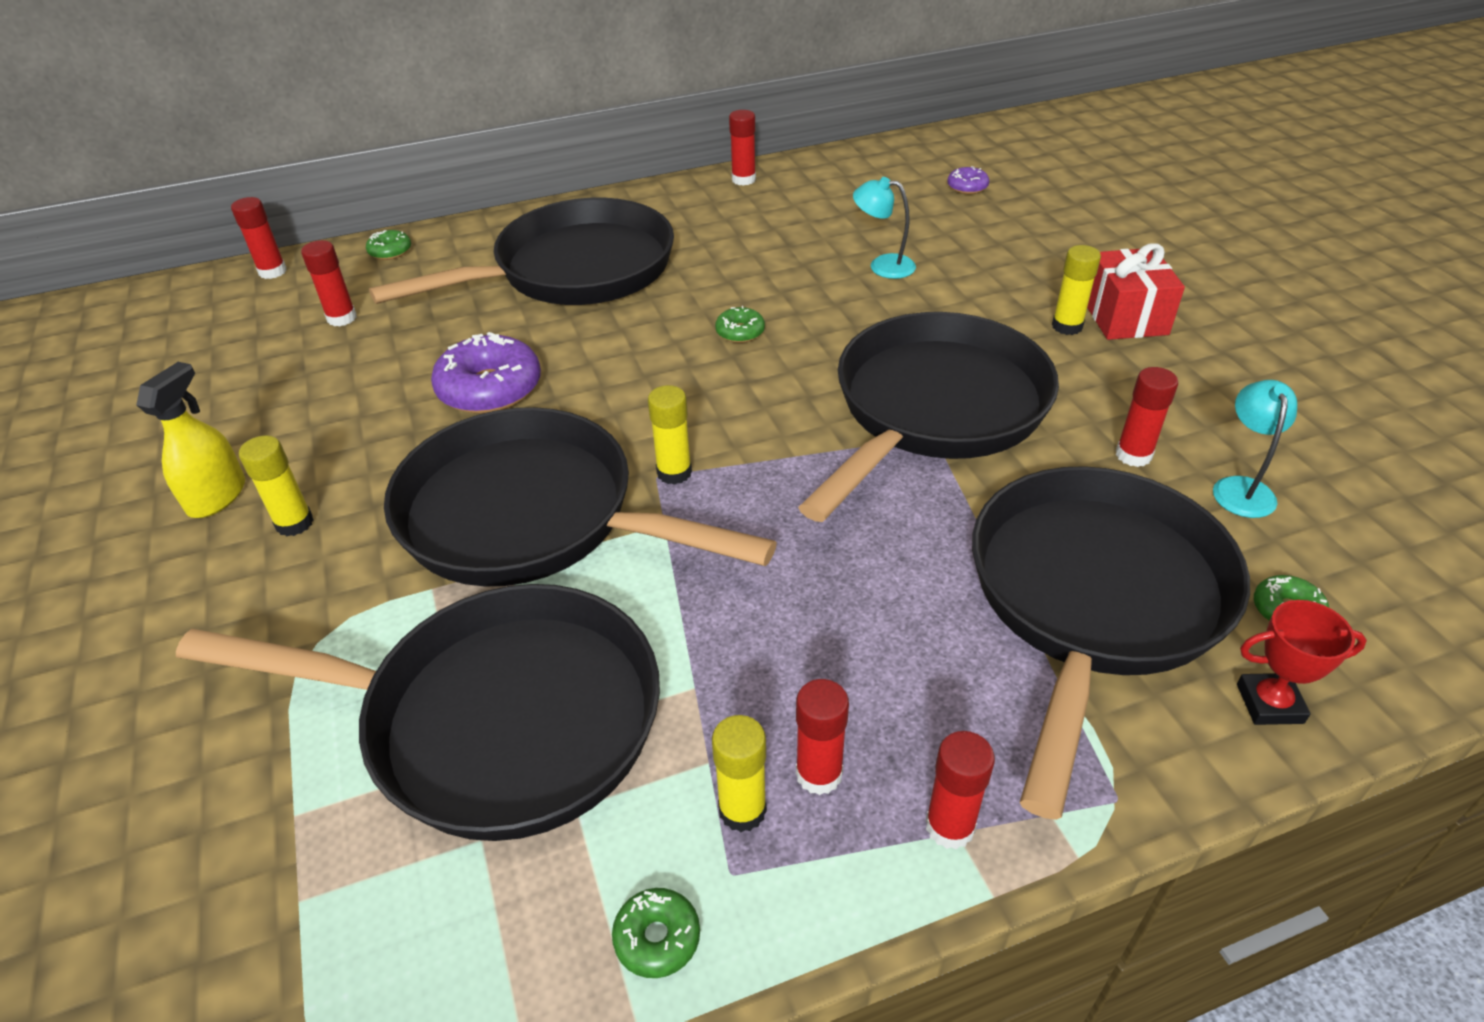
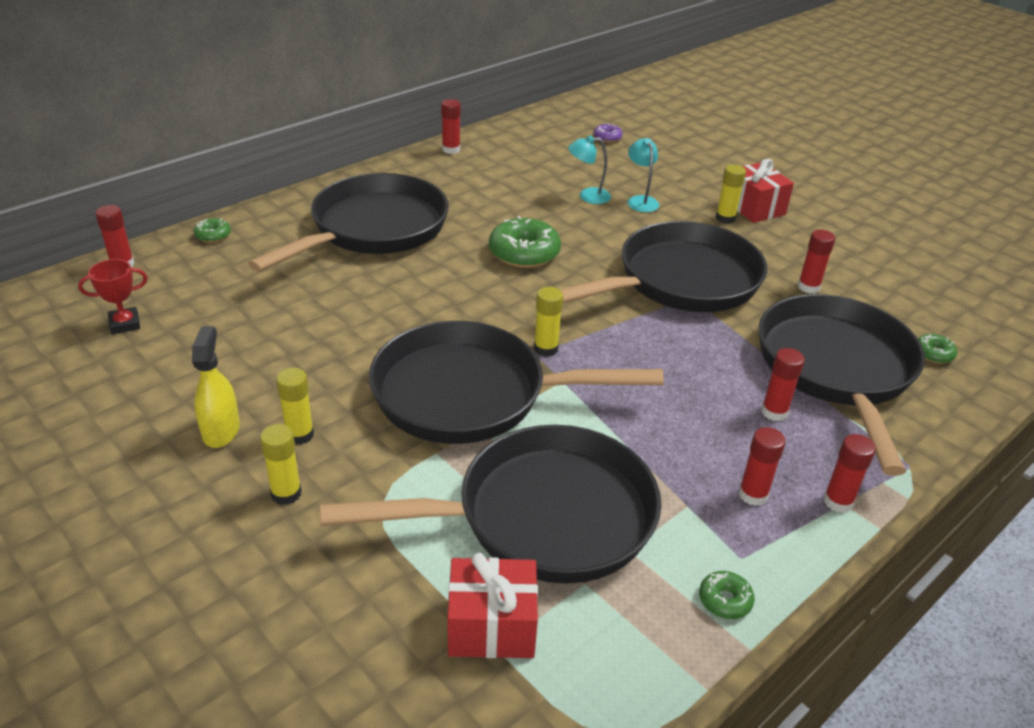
camera: 25 degrees left, 5 degrees down
red glue stick [301,240,357,327] -> red glue stick moved to [761,348,805,421]
purple donut [431,332,541,414] -> none
yellow glue stick [712,715,767,832] -> yellow glue stick moved to [260,424,302,505]
green donut [715,306,765,343] -> green donut [489,216,561,268], size x2.02
black pan [798,312,1059,522] -> black pan turned 45 degrees clockwise [560,221,767,312]
turquoise lamp [1213,380,1297,518] -> turquoise lamp moved to [627,138,659,212]
red trophy [1237,600,1367,725] -> red trophy moved to [78,259,147,334]
none -> red gift [447,553,538,658]

